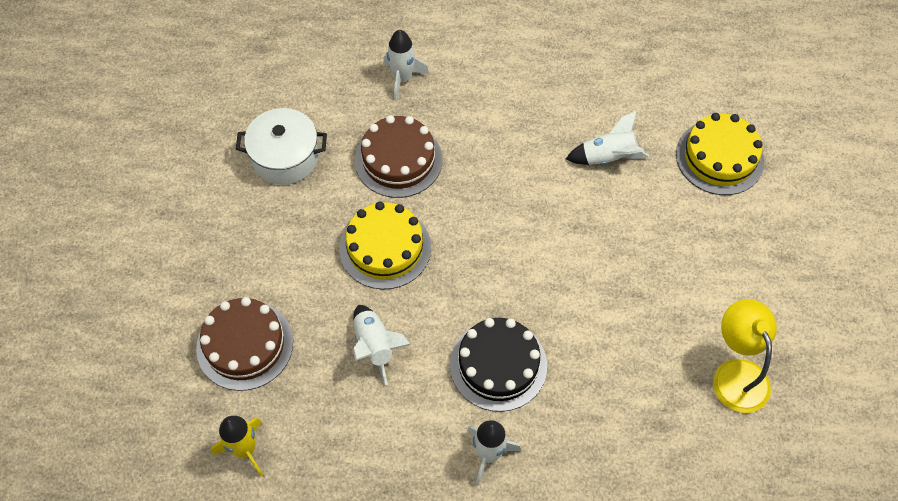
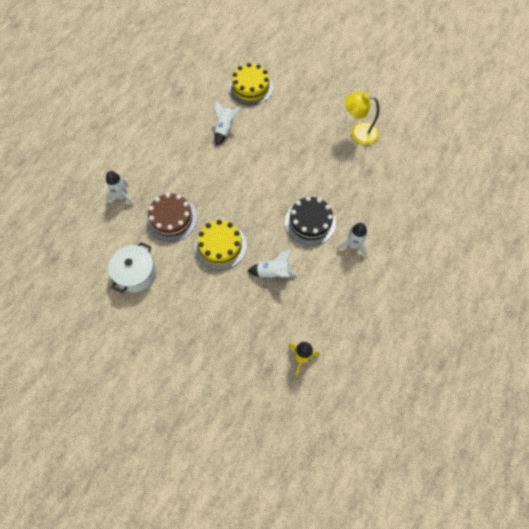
camera: 65 degrees left, 5 degrees up
brown cake [196,297,293,391] -> none

